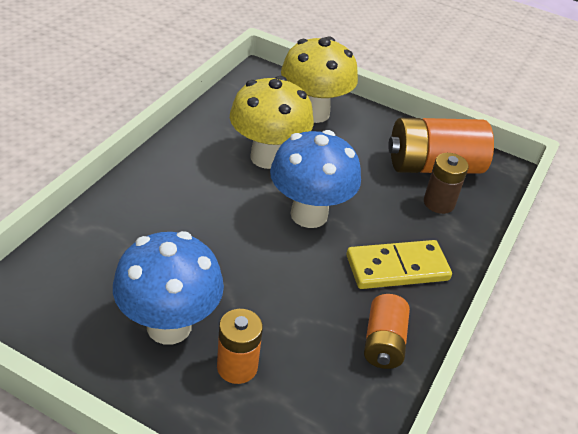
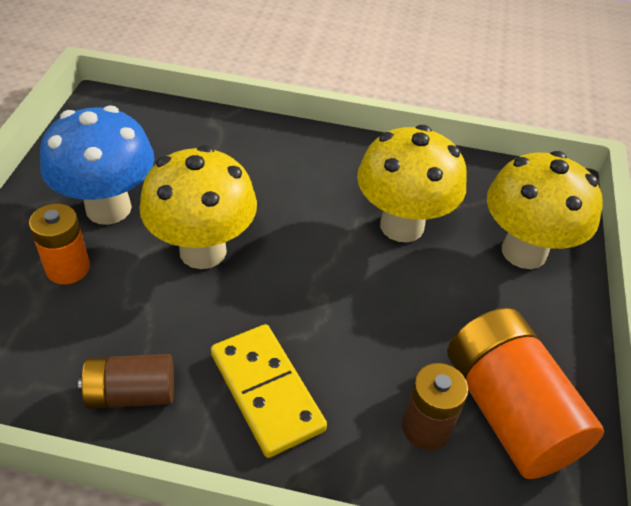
camera: 75 degrees right, 5 degrees up
blue mushroom [270,130,361,228] -> none
orange battery [364,294,410,369] -> brown battery [78,354,174,409]
none -> yellow mushroom [139,145,257,269]

